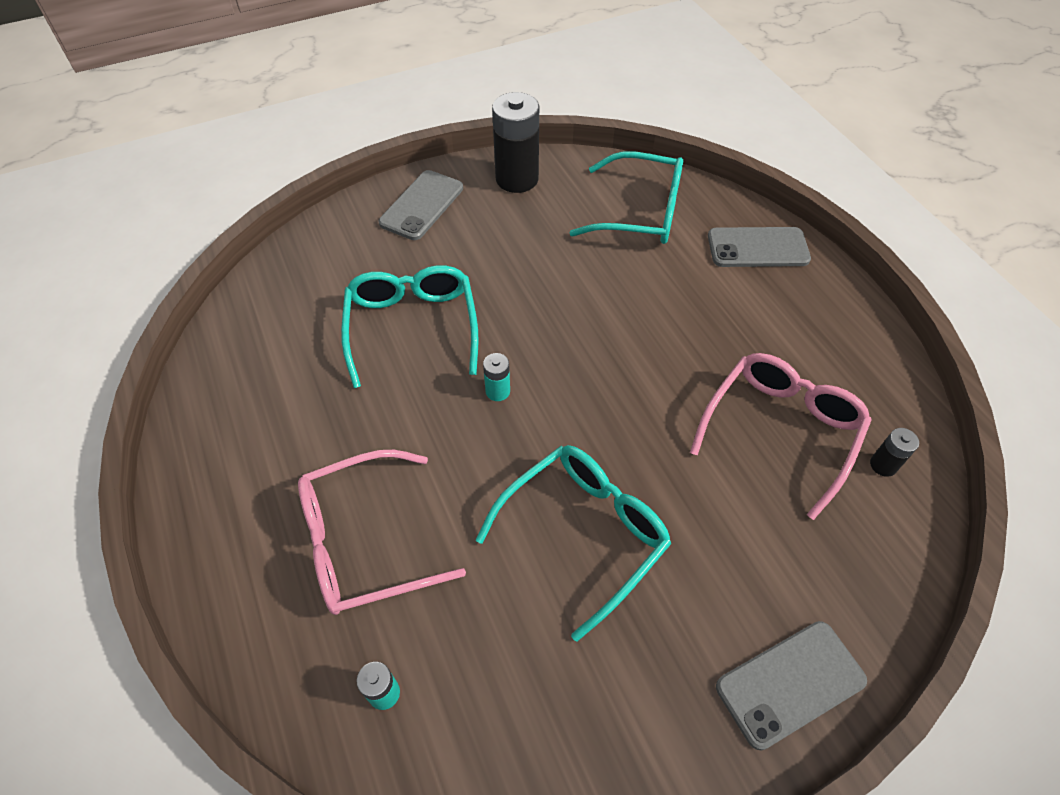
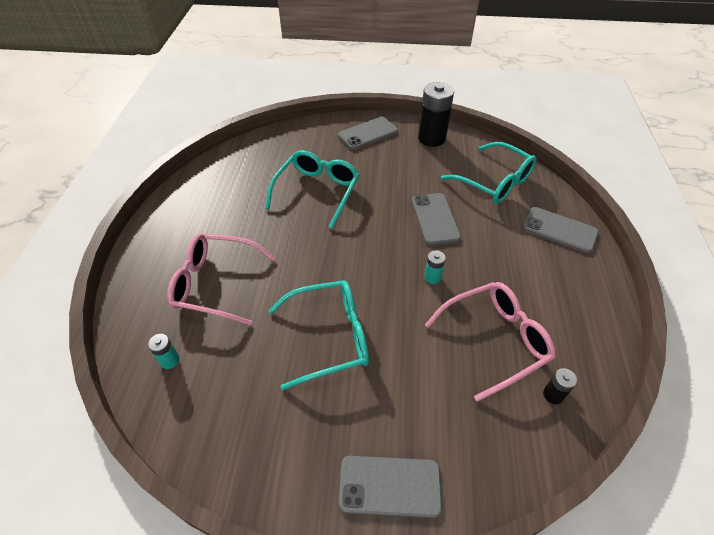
camera: 30 degrees right, 5 degrees down
turquoise battery [483,353,510,401] -> turquoise battery moved to [424,250,446,284]
none -> grey phone [412,193,461,245]

